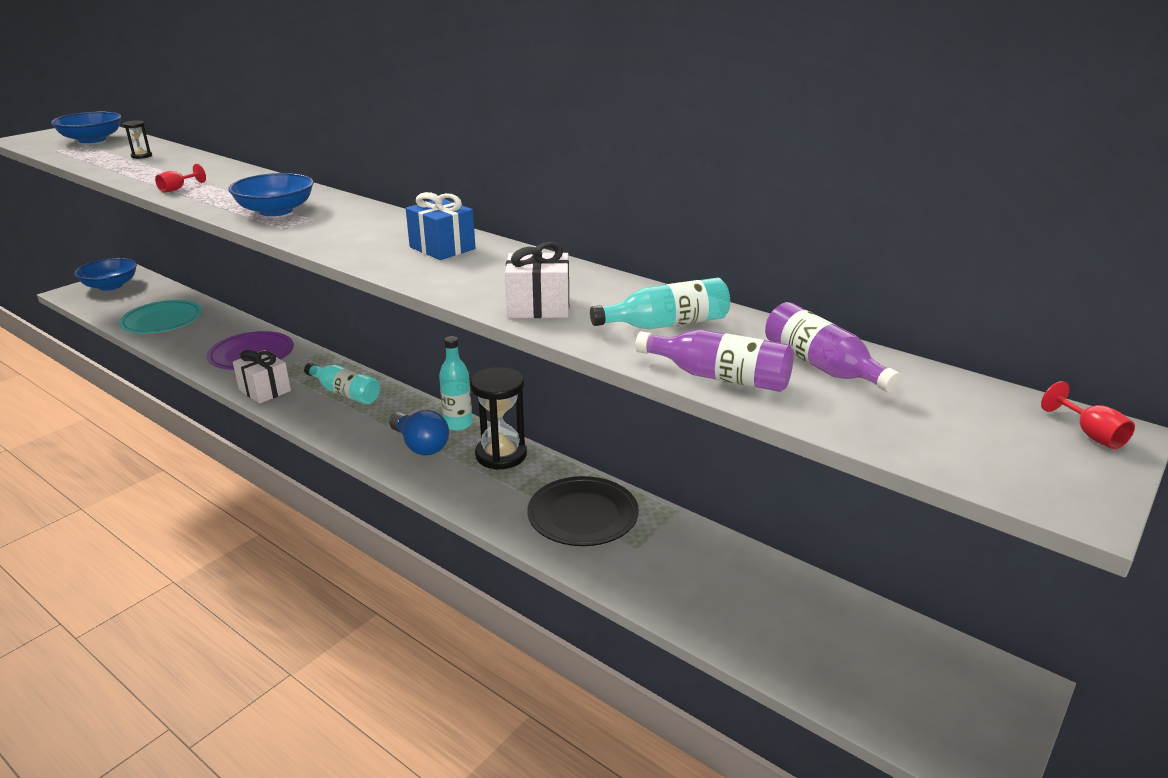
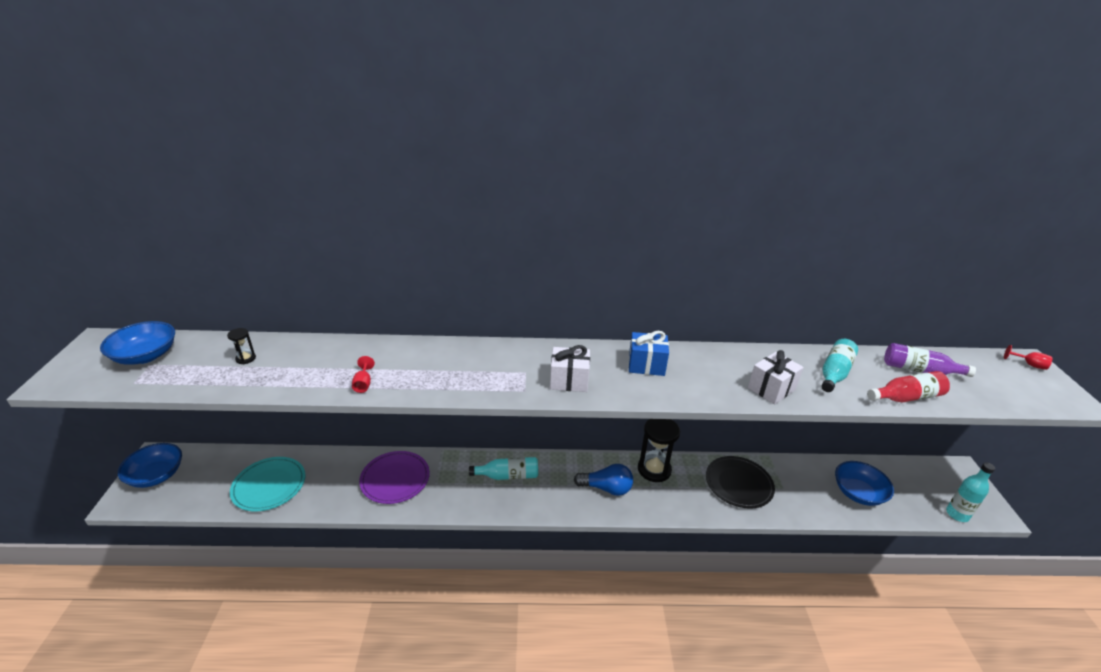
camera: 40 degrees left, 5 degrees up
blue bowl [228,173,314,216] -> blue bowl moved to [835,461,894,506]
white gift [233,350,291,404] -> white gift moved to [550,345,590,392]
turquoise bottle [439,336,473,431] -> turquoise bottle moved to [946,462,995,522]
purple bottle [635,329,794,392] -> red bottle [867,371,950,402]

